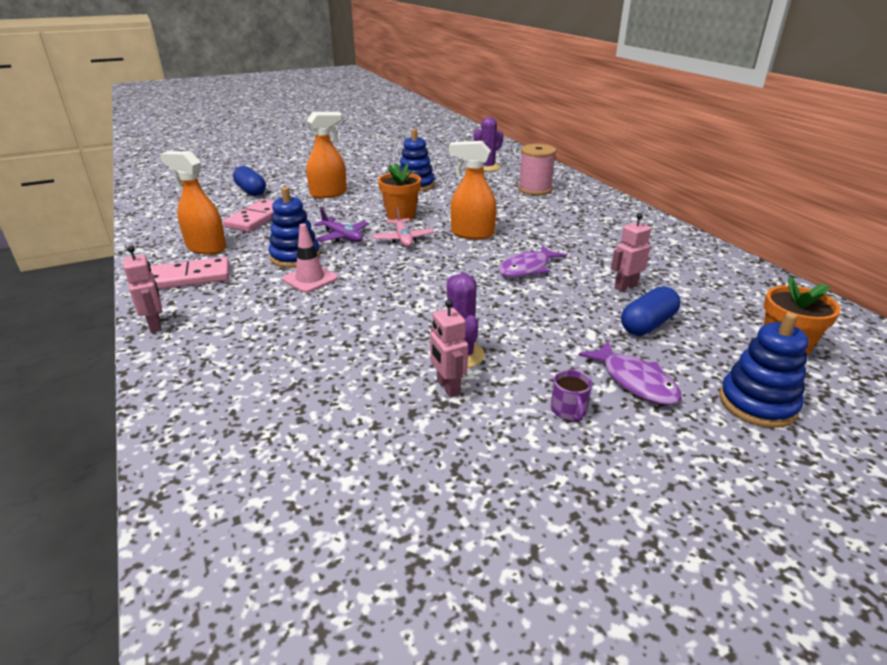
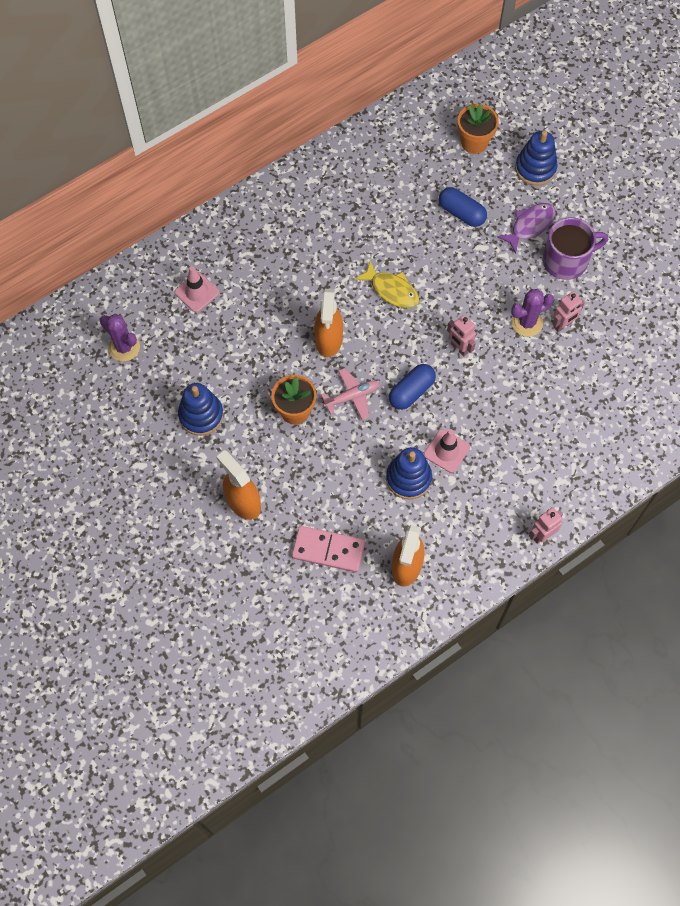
camera: 100 degrees left, 35 degrees up
pink domino [150,257,229,289] -> none
blue capsule [233,166,266,196] -> blue capsule moved to [389,364,436,410]
purple plane [314,208,369,242] -> none
purple fish [498,245,567,278] -> yellow fish [354,260,419,308]
pink spool [518,144,556,195] -> pink traffic cone [174,266,219,312]
purple mug [551,370,592,422] -> purple mug [543,217,608,280], size x2.15
pink robot [611,213,651,292] -> pink robot moved to [447,315,476,356]

